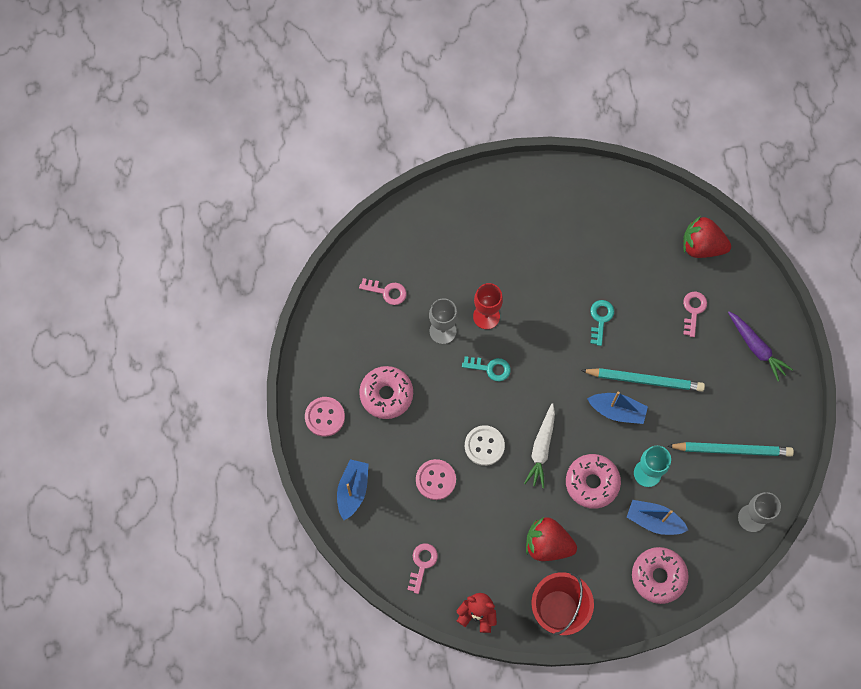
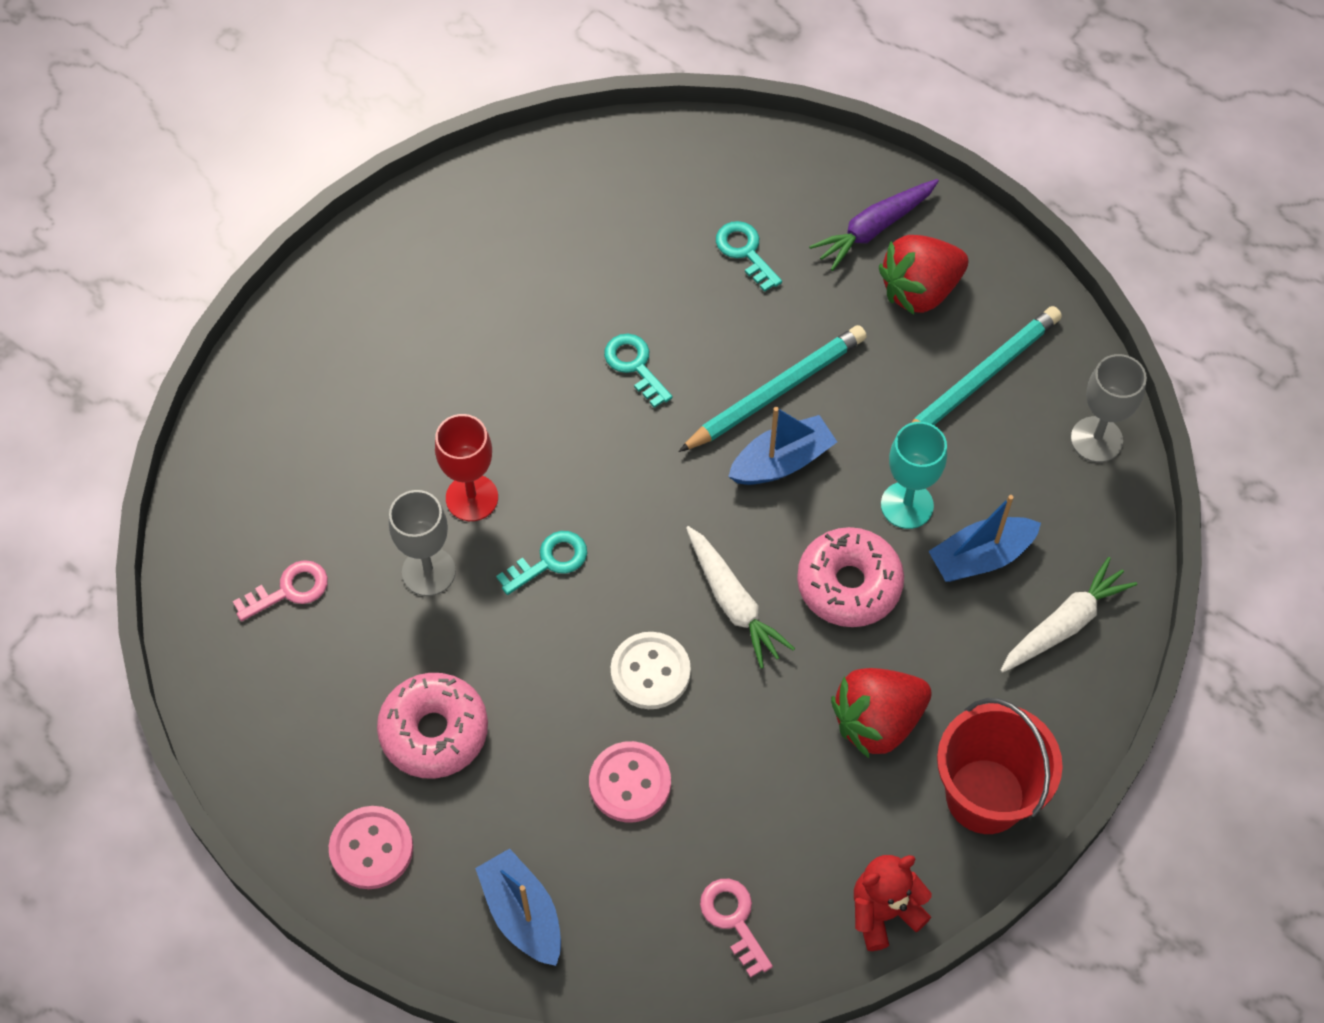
camera: 45 degrees left, 10 degrees down
pink donut [632,547,689,604] -> white carrot [1000,557,1137,673]
red strawberry [683,216,731,258] -> red strawberry moved to [879,235,968,315]
pink key [683,292,707,337] -> turquoise key [716,221,782,292]
purple carrot [728,312,793,381] -> purple carrot turned 135 degrees clockwise [809,179,939,271]

